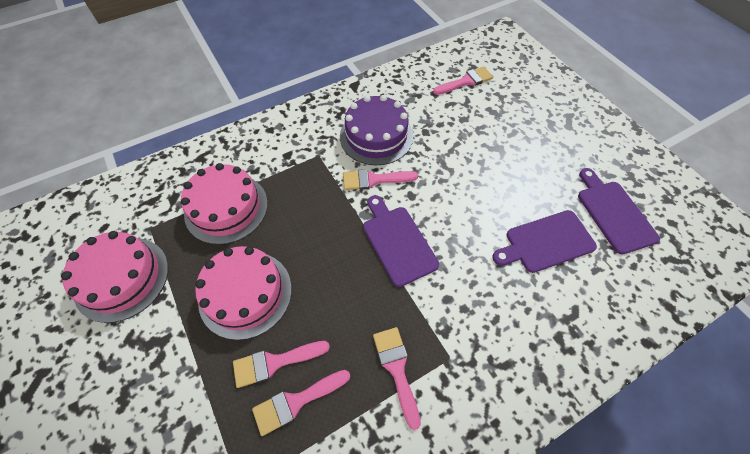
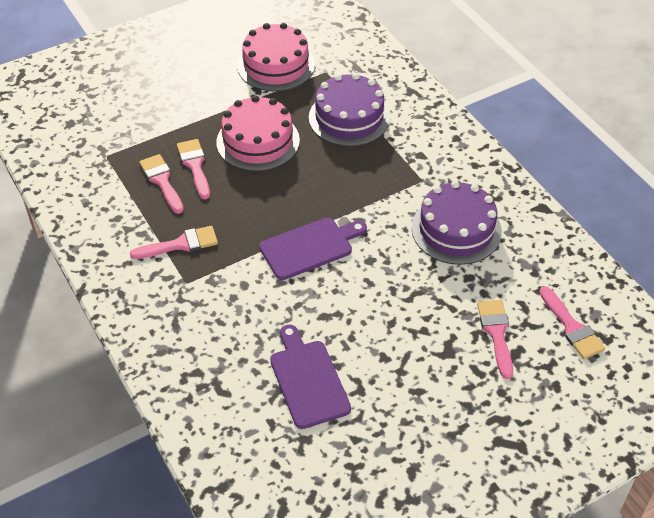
camera: 90 degrees right, 10 degrees down
pink cake [181,163,268,245] -> purple cake [309,73,390,146]
pink brush [343,169,418,190] -> pink brush moved to [477,300,513,379]
purple cutting board [578,168,660,254] -> none

